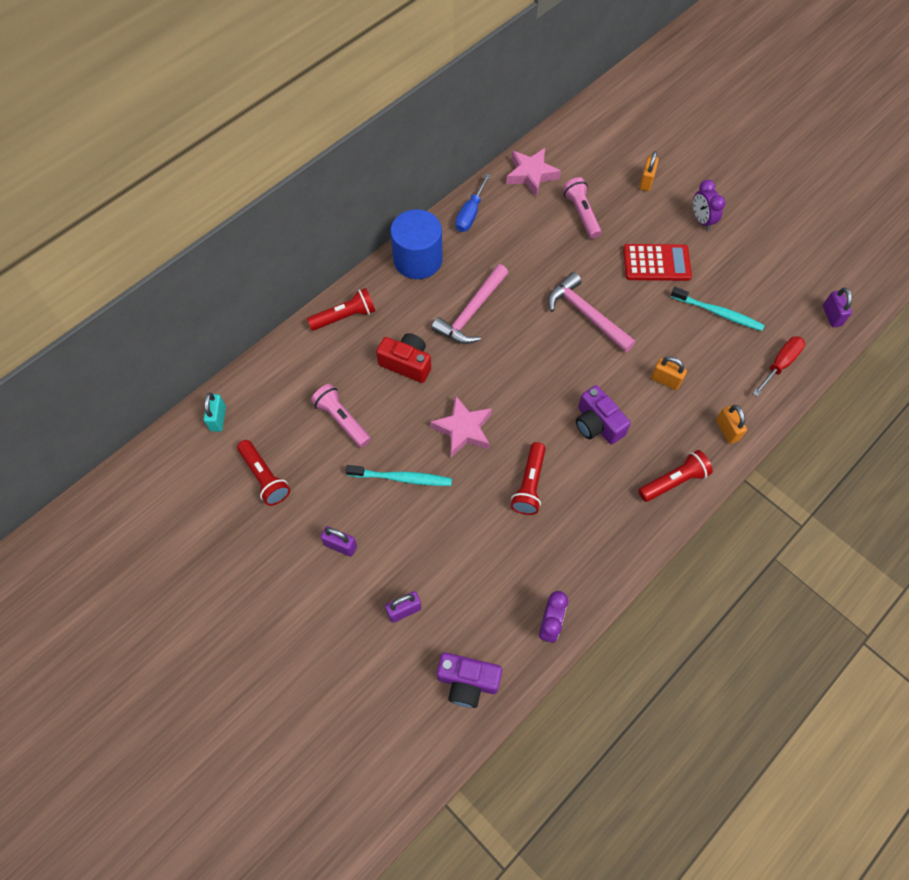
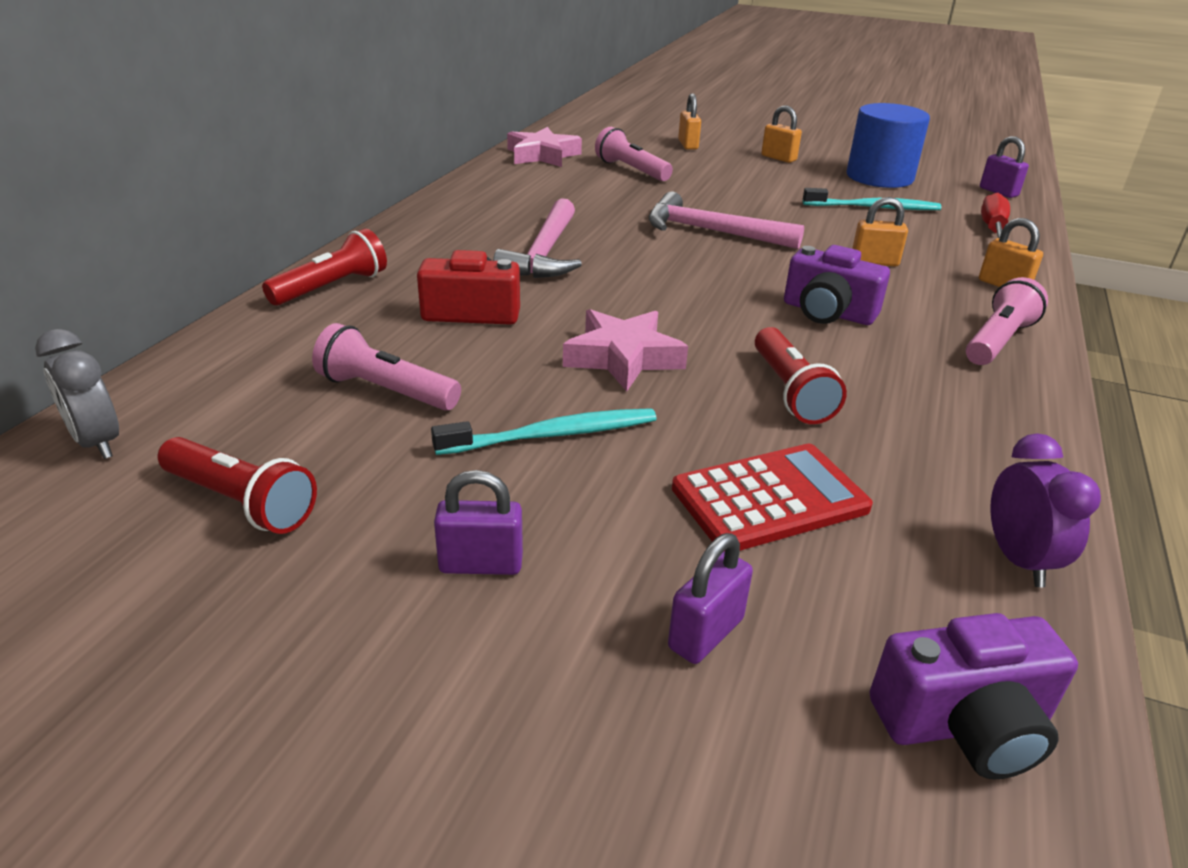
camera: 25 degrees left, 30 degrees down
turquoise padlock [204,392,226,432] -> grey clock [35,329,119,459]
blue cylinder [390,209,443,279] -> blue cylinder moved to [846,103,930,188]
blue screwdriver [455,173,491,232] -> none
red calculator [623,244,692,281] -> red calculator moved to [672,444,873,551]
red flashlight [638,450,713,502] -> pink flashlight [966,277,1048,365]
purple clock [693,180,726,231] -> orange padlock [761,106,802,163]

